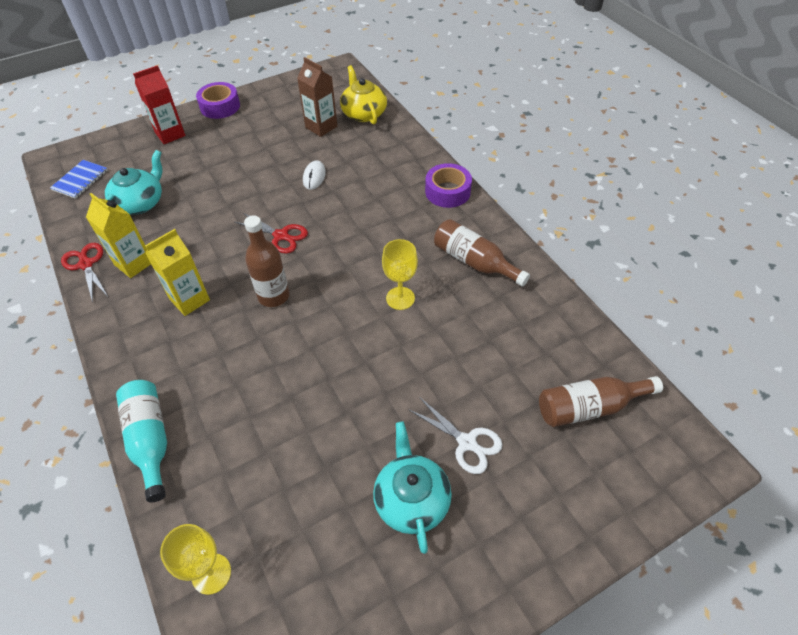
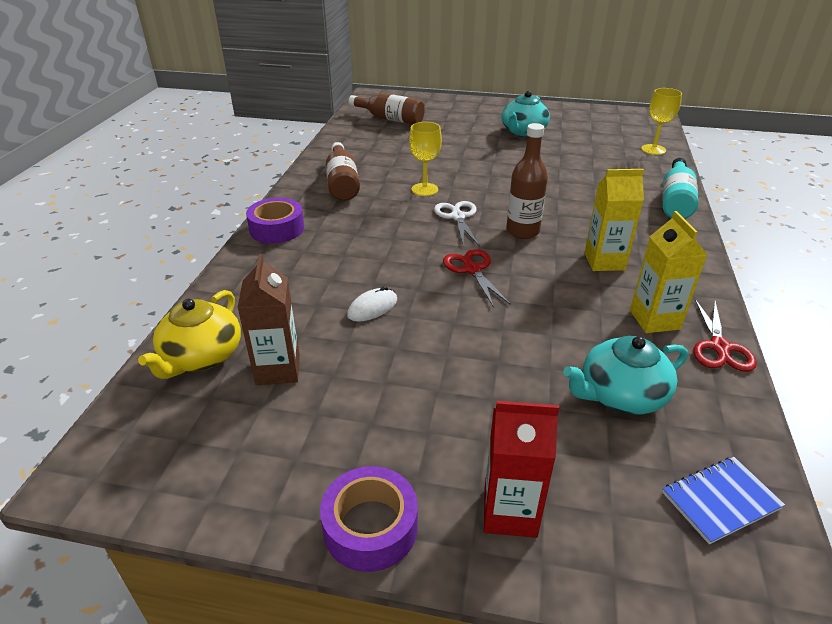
camera: 140 degrees left, 15 degrees down
white scissors [408,397,503,474] -> white scissors moved to [434,201,480,246]

